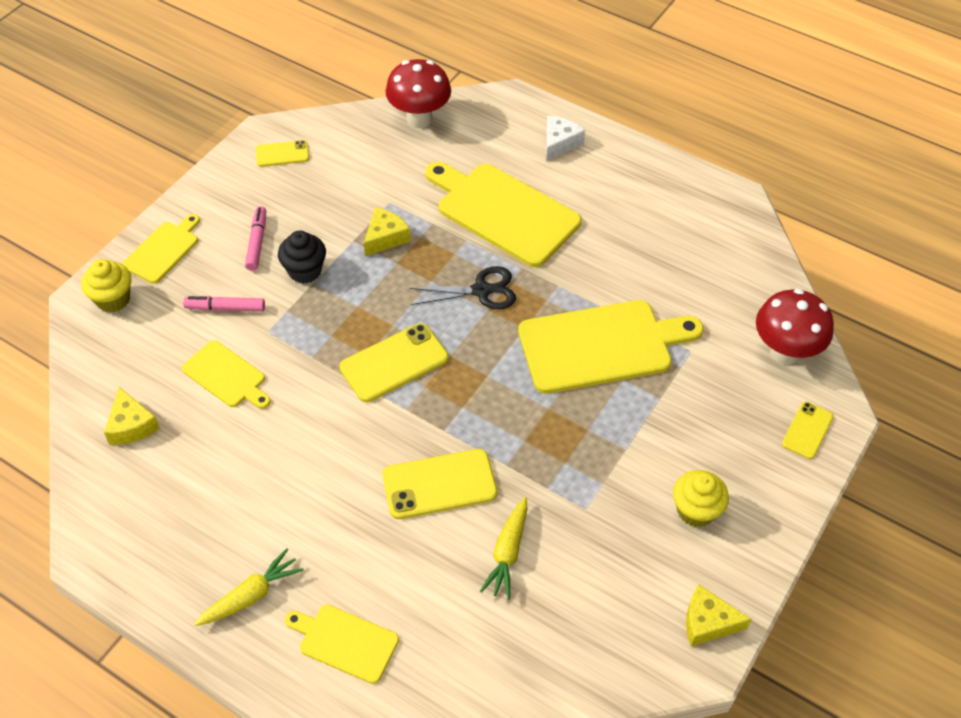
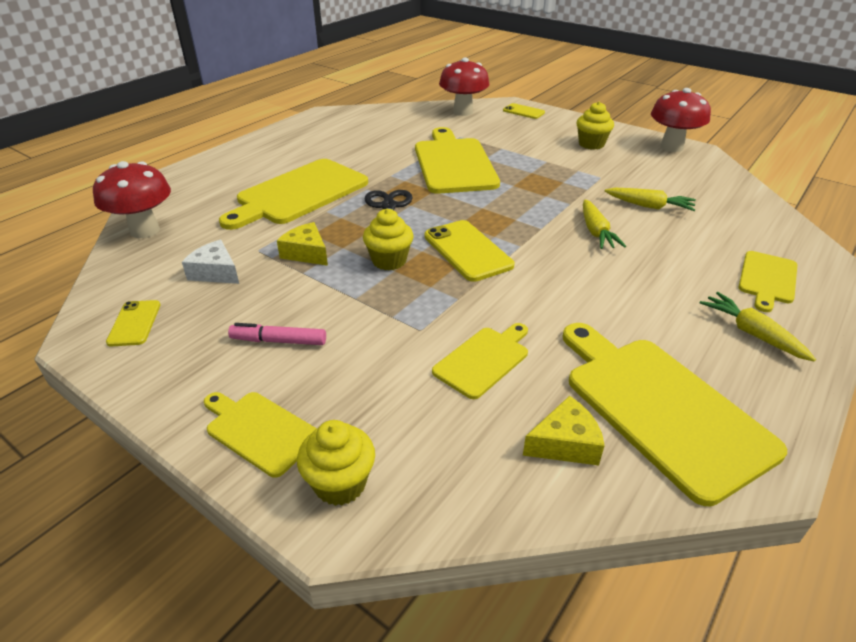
camera: 85 degrees left, 15 degrees down
pink marker [183,296,265,312] -> none
black cupcake [278,231,326,284] -> none
yellow phone [382,449,498,519] -> yellow carrot [583,199,626,249]
white cheese [546,116,585,161] -> white cheese moved to [182,240,239,284]
yellow cheese [686,585,752,646] -> red mushroom [651,88,711,152]
none -> yellow cupcake [363,209,414,270]
none -> yellow cutting board [563,323,787,506]

